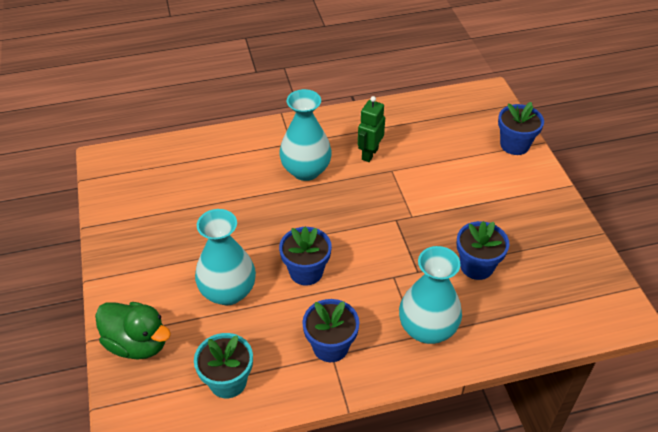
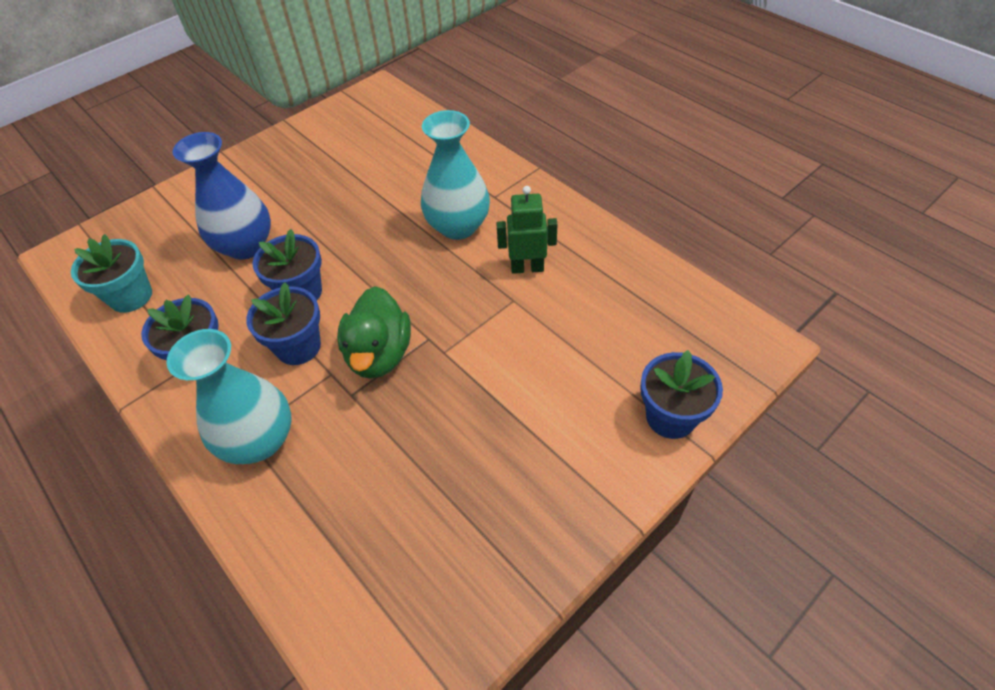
camera: 65 degrees right, 5 degrees up
green duck [95,302,171,360] -> green duck moved to [337,286,411,379]
turquoise vase [195,209,256,305] -> blue vase [173,132,271,260]
blue flower pot [456,221,509,280] -> blue flower pot moved to [246,282,321,365]

